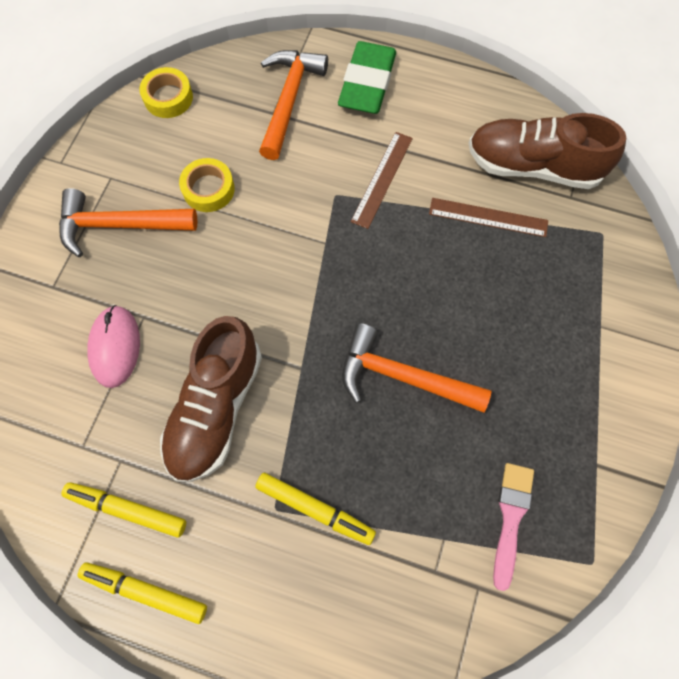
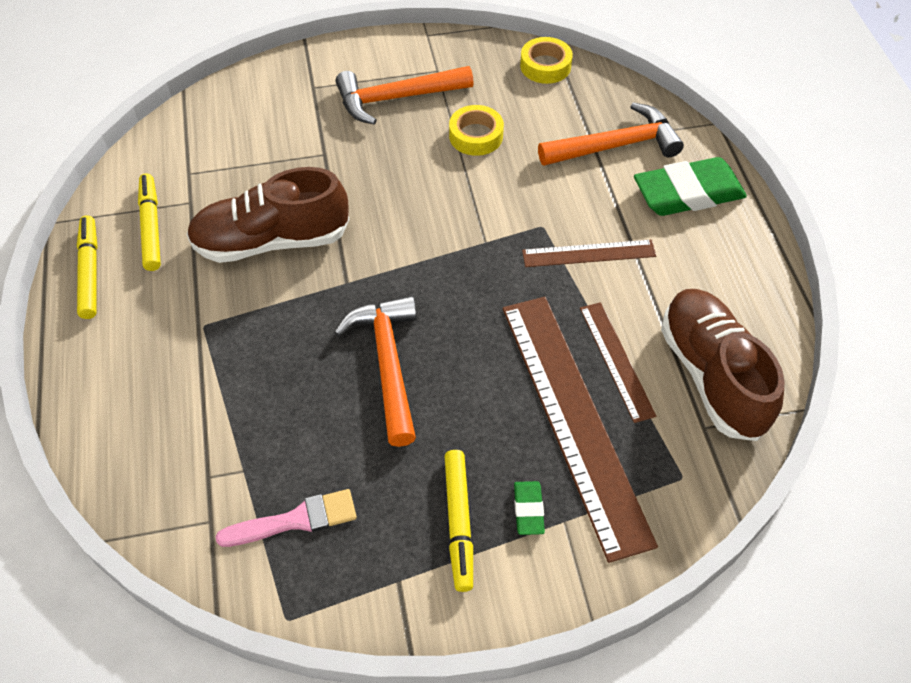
camera: 60 degrees right, 15 degrees down
orange hammer [59,188,197,257] -> orange hammer turned 75 degrees counterclockwise [335,66,474,125]
pink mouse [87,305,140,388] -> none
yellow marker [255,473,376,545] -> yellow marker moved to [445,450,473,592]
none -> brown ruler [503,297,658,563]
none -> green eraser [514,481,545,535]

